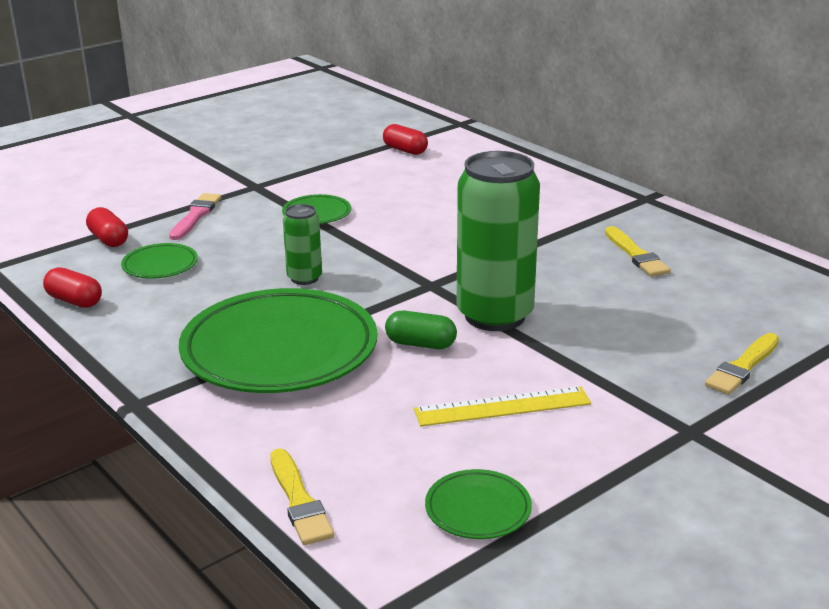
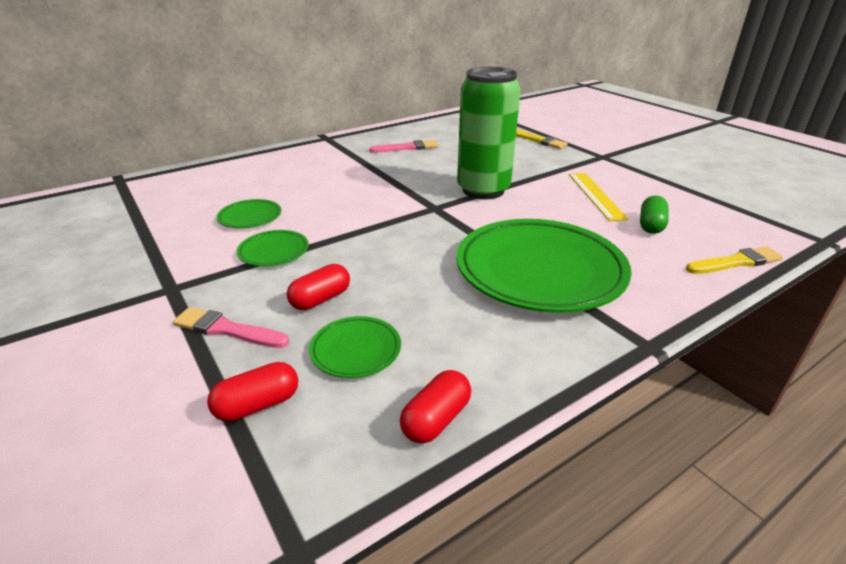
camera: 85 degrees left, 5 degrees up
green can [283,204,322,285] -> none
red capsule [383,124,428,155] -> red capsule moved to [287,264,350,310]
green capsule [385,311,457,349] -> green capsule moved to [640,196,668,234]
green plate [425,469,532,539] -> green plate moved to [216,199,281,229]
yellow brush [605,226,671,277] -> pink brush [369,140,438,153]

